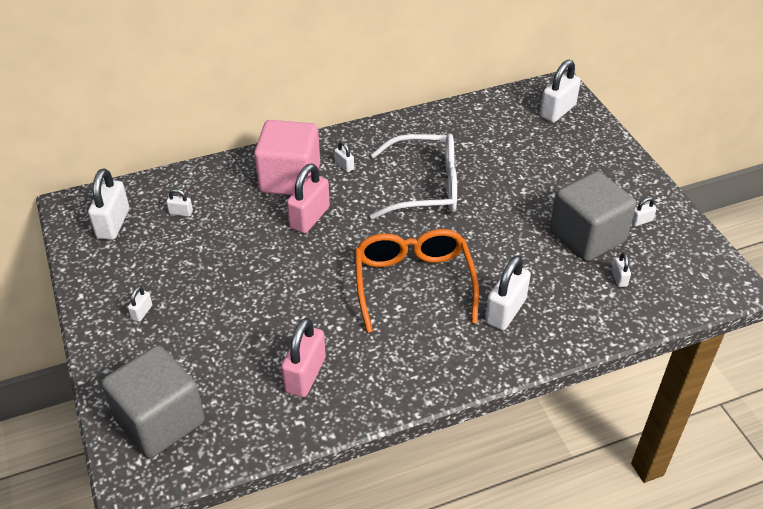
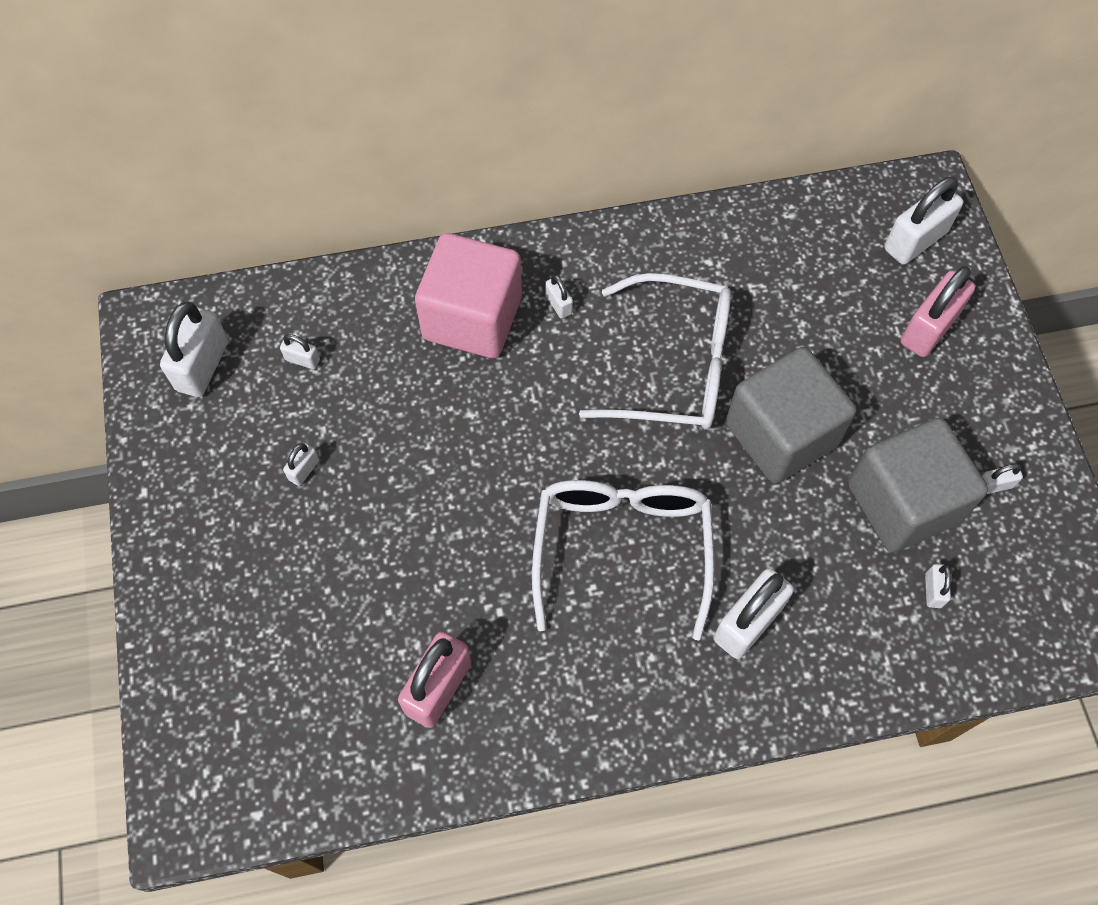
camera: 10 degrees right, 20 degrees up
grey cube [101,345,205,458] -> grey cube moved to [726,347,857,484]
white padlock [128,286,152,322] -> white padlock moved to [283,443,319,486]
pink padlock [287,163,330,234] -> pink padlock moved to [901,266,975,357]
orange glasses [355,229,479,333] -> white glasses [532,480,715,641]

